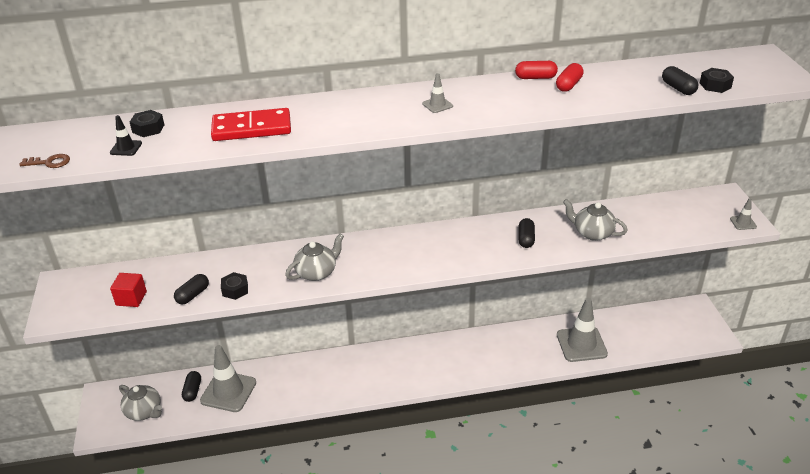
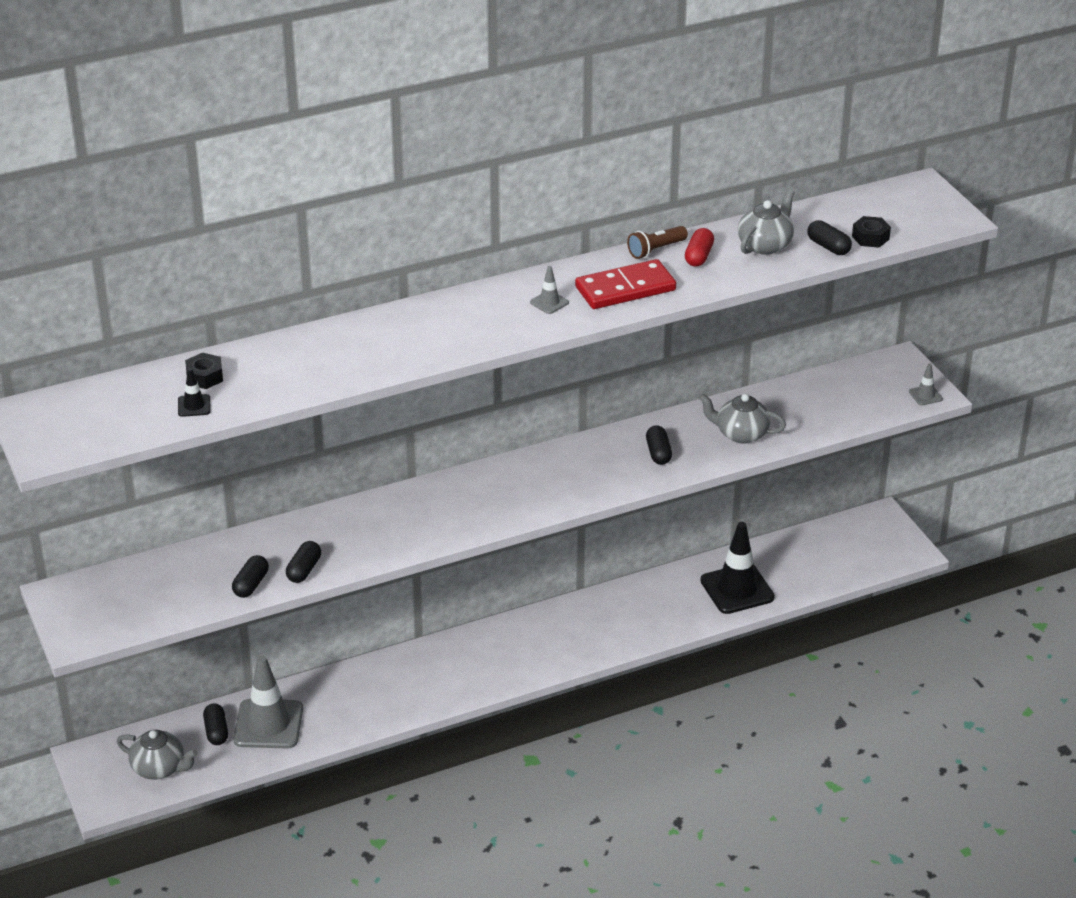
camera: 15 degrees left, 0 degrees up
brown key [19,154,70,168] -> none
red cube [110,273,147,307] -> none
red domino [211,108,291,141] -> red domino moved to [575,259,676,309]
black nut [221,272,248,300] -> black capsule [286,541,321,583]
grey teapot [285,233,344,281] -> grey teapot moved to [738,189,795,255]
red capsule [515,61,558,79] -> brown flashlight [627,226,688,259]
grey traffic cone [557,298,608,362] -> black traffic cone [700,522,775,614]

